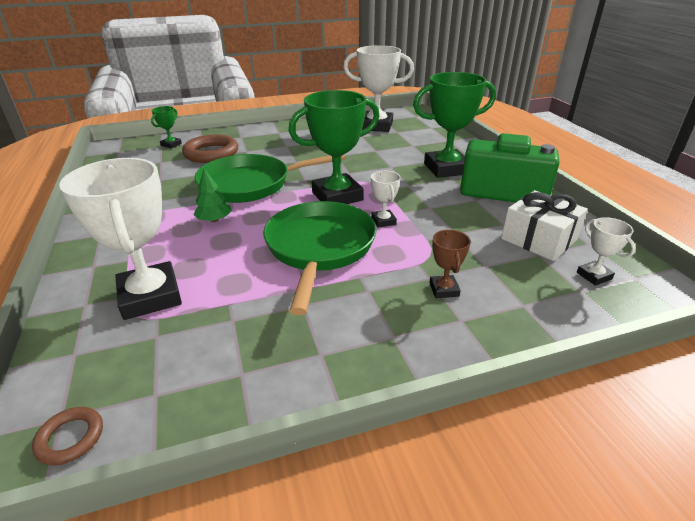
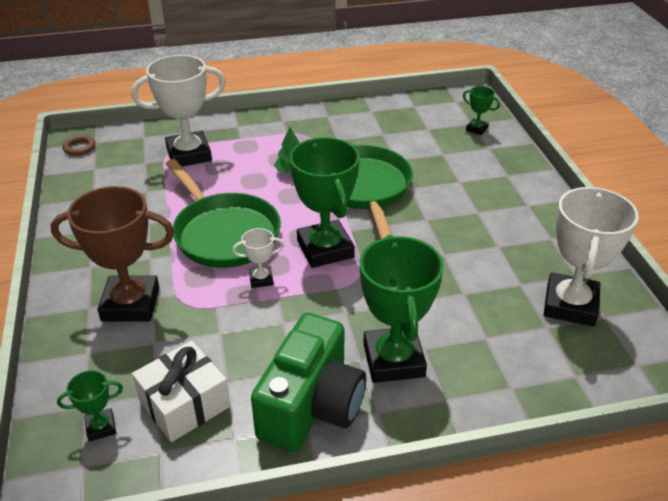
camera: 95 degrees right, 5 degrees up
brown ring [182,134,239,163] -> none
green pan [263,201,377,315] -> green pan turned 45 degrees clockwise [166,159,281,268]
brown trophy [429,230,471,298] -> brown trophy [50,186,174,322], size x2.16
white trophy [577,217,636,286] -> green trophy [57,370,123,441]

